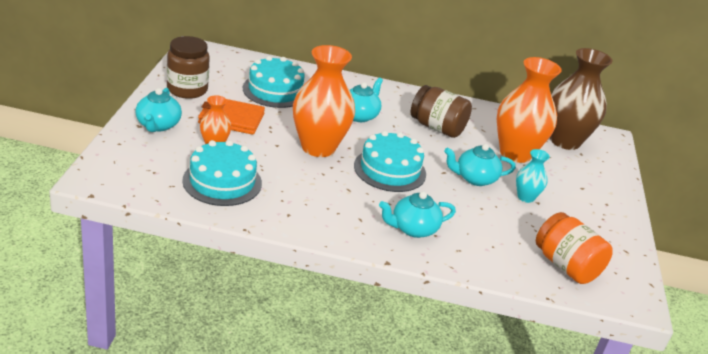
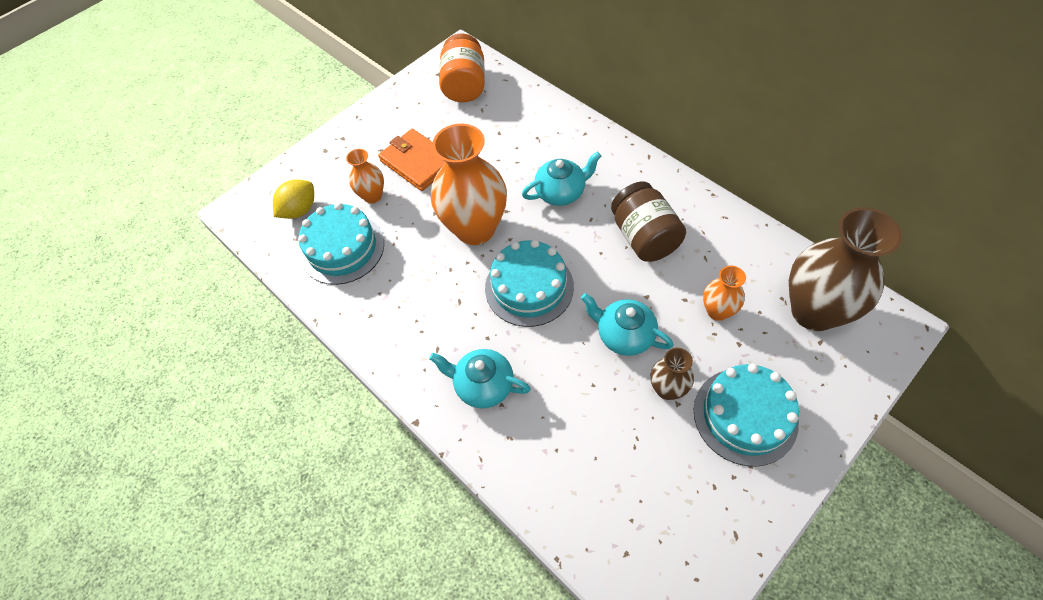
camera: 45 degrees right, 25 degrees up
turquoise teapot [135,88,182,132] -> none
brown jar [167,36,210,99] -> none
turquoise cake [243,56,305,108] -> turquoise cake moved to [694,364,799,467]
orange vase [497,57,562,163] -> orange vase [703,266,746,321], size x0.49
turquoise vase [516,149,550,203] -> brown vase [651,348,694,400]
orange jar [536,212,613,284] -> orange jar moved to [439,33,485,102]
none -> yellow lemon [273,179,314,219]

